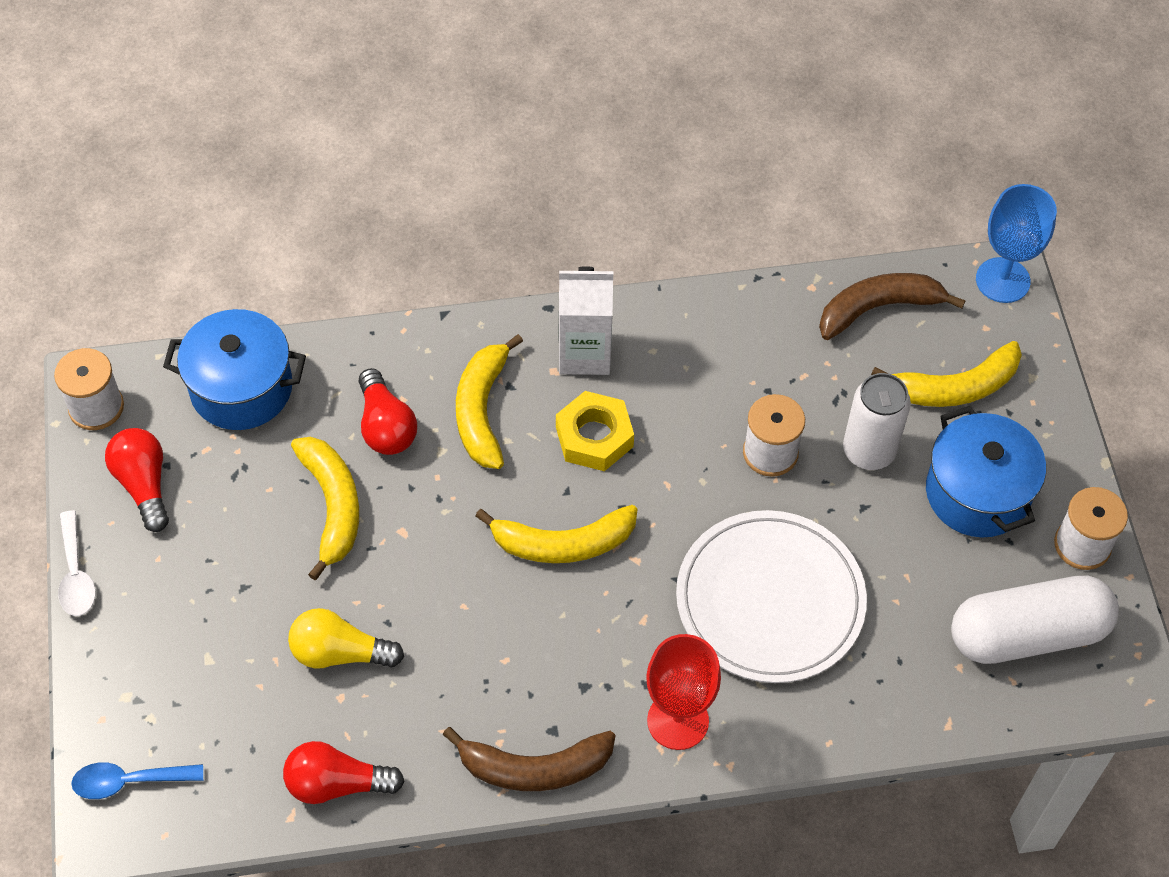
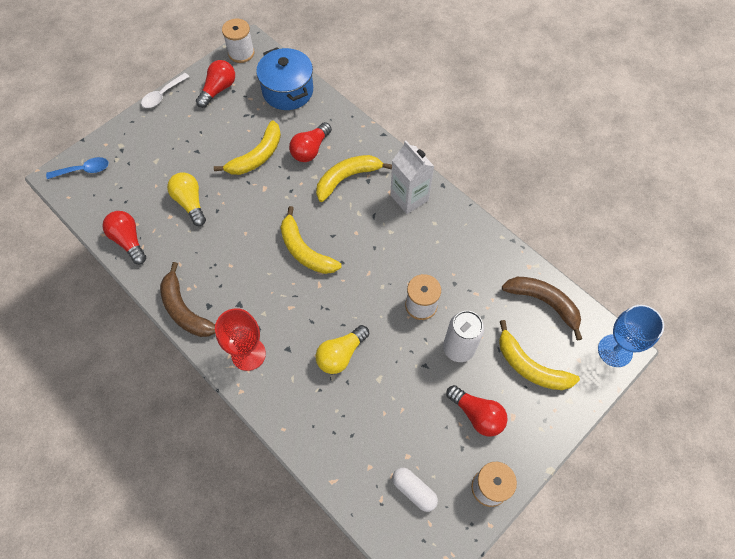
camera: 55 degrees right, 5 degrees up
blue spoon [71,762,203,799] -> blue spoon turned 120 degrees clockwise [46,157,109,179]
yellow nut [556,391,634,471] -> none
white plate [676,510,867,683] -> yellow light bulb [316,325,369,374]
blue pot [926,406,1046,538] -> red light bulb [446,385,508,437]
white capsule [951,576,1119,664] -> white capsule [392,467,438,512], size x0.50

